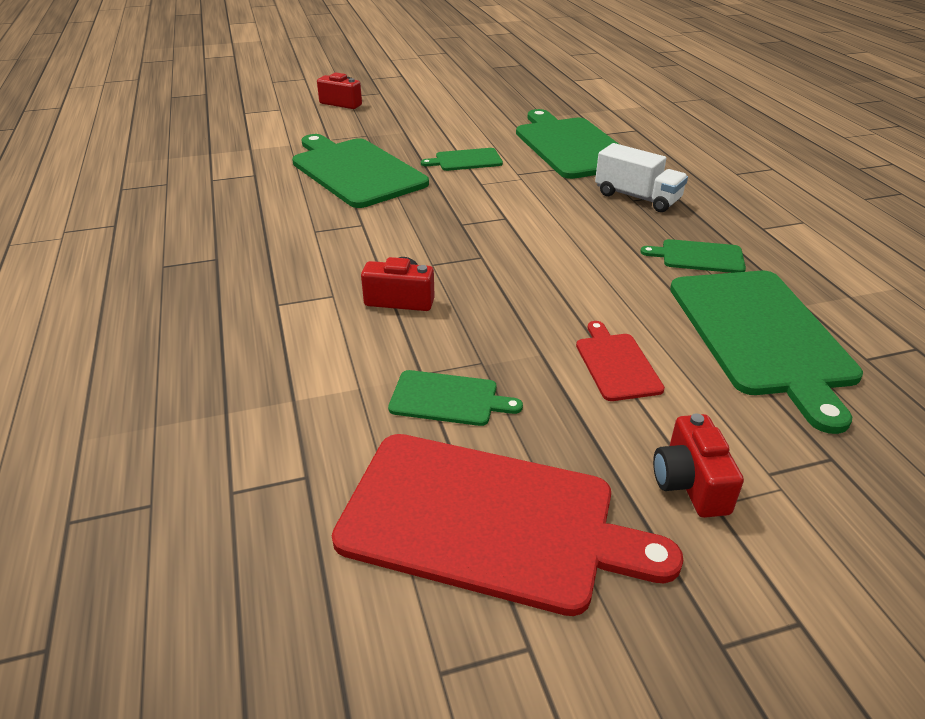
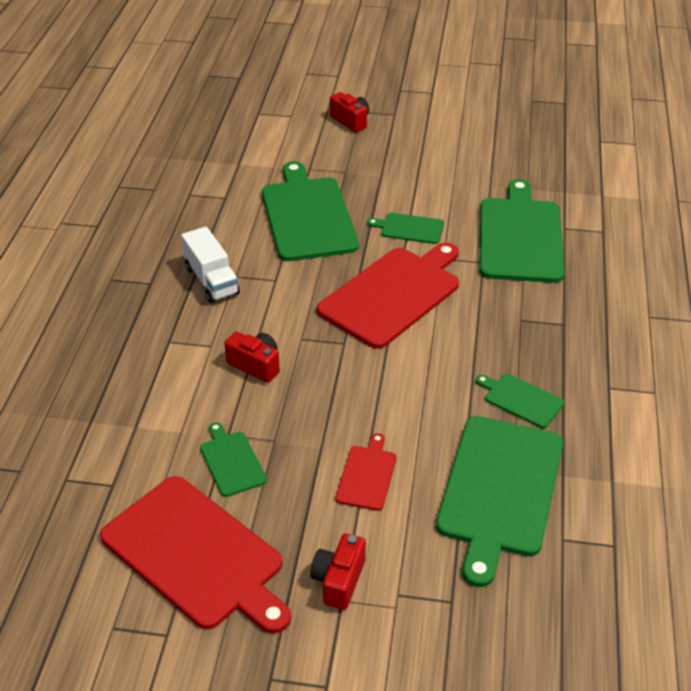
camera: 25 degrees right, 5 degrees up
green cutting board [388,370,523,426] -> green cutting board turned 150 degrees counterclockwise [200,422,267,497]
white truck [595,143,688,212] -> white truck moved to [181,227,240,303]
none -> red cutting board [317,242,459,349]

